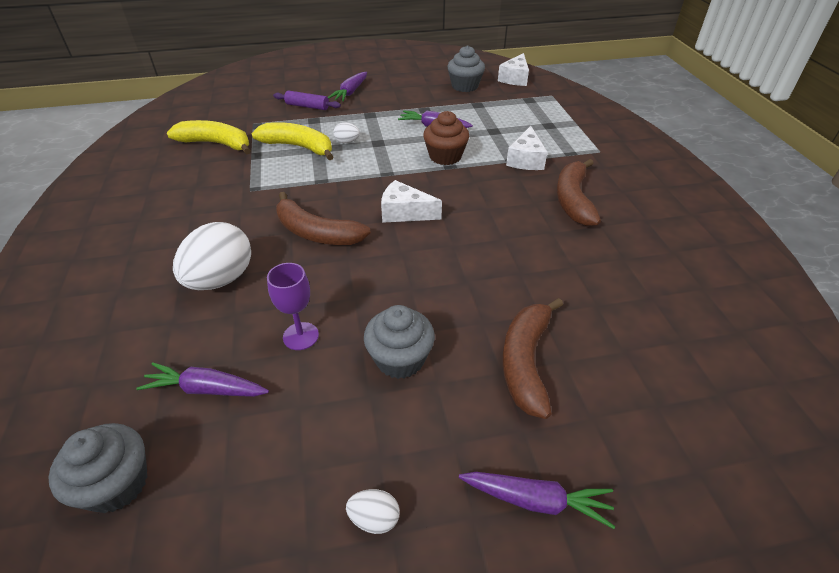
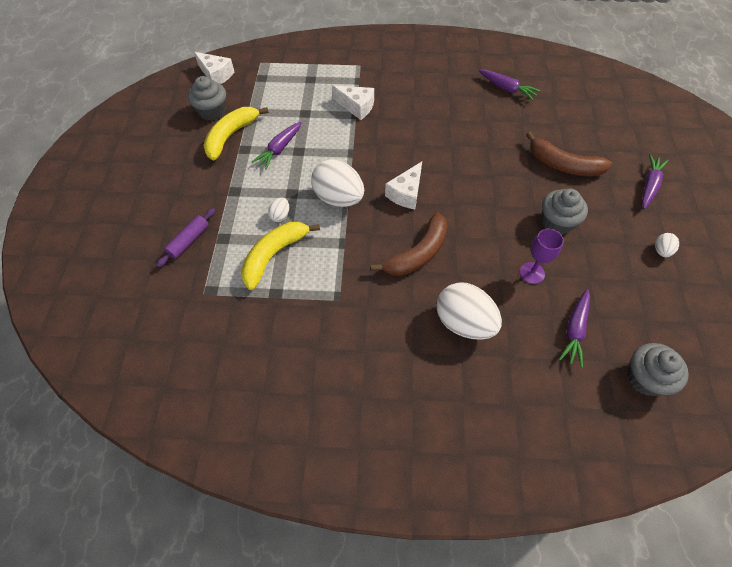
camera: 75 degrees left, 15 degrees up
yellow banana [167,120,251,155] -> yellow banana moved to [203,107,269,161]
purple carrot [328,72,367,102] -> purple carrot moved to [479,70,540,100]
brown cupcake [423,111,469,165] -> none
brown banana [556,159,601,226] -> none
none -> white egg [311,159,364,207]

